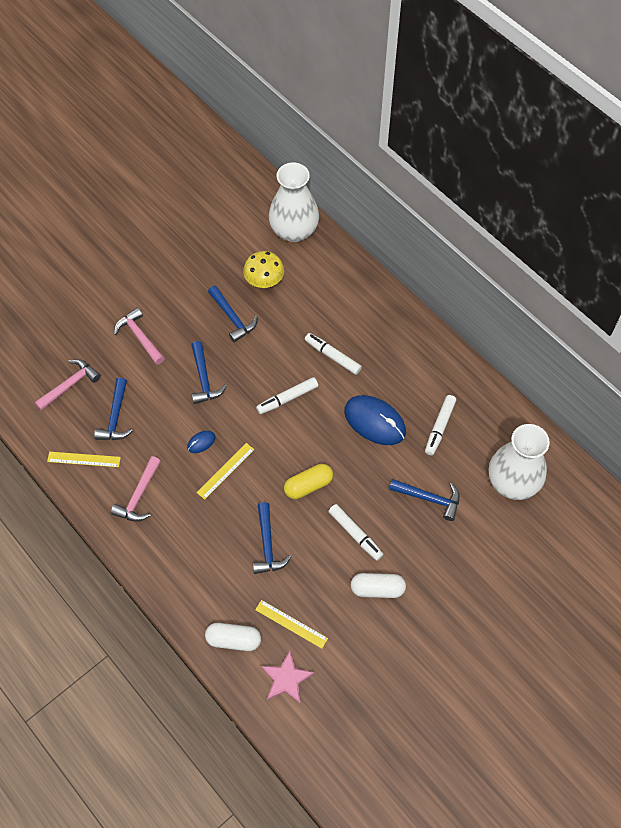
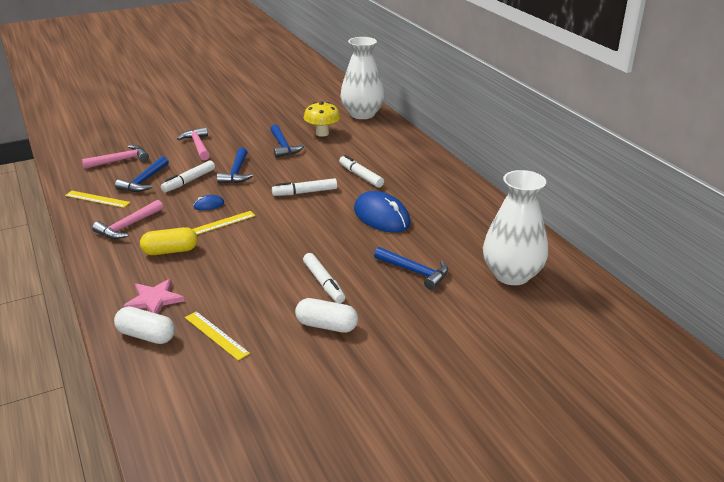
camera: 15 degrees right, 30 degrees down
blue hammer [253,502,291,574] -> none
pink star [261,651,314,703] -> pink star moved to [124,279,185,314]
yellow capsule [284,464,333,499] -> yellow capsule moved to [140,227,198,255]
white marker [425,395,456,456] -> white marker moved to [161,160,215,192]

